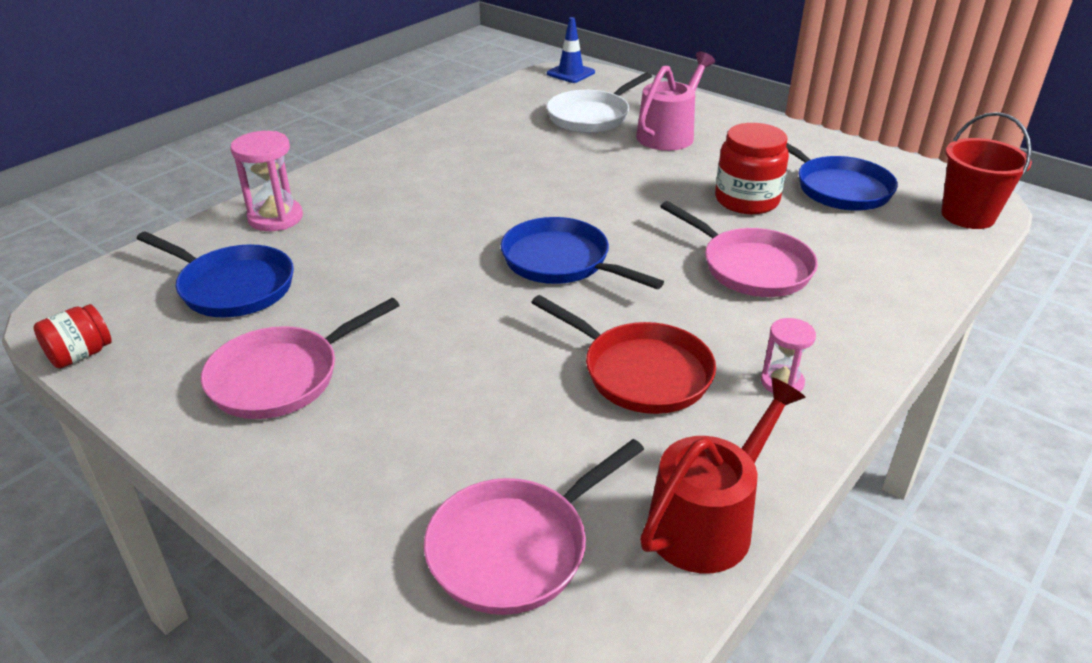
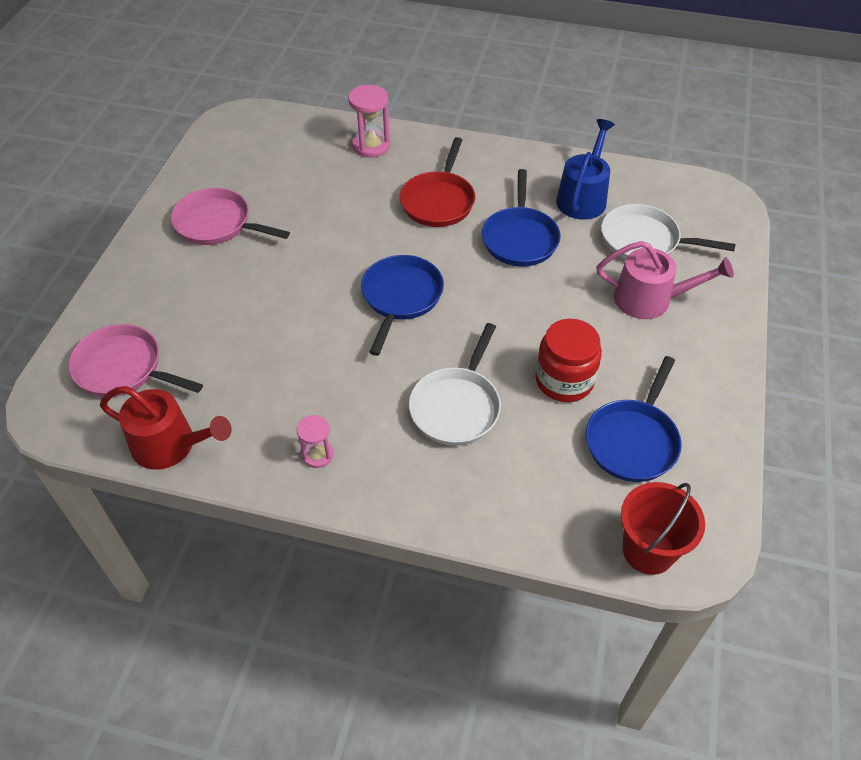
camera: 65 degrees right, 15 degrees up
red jar [33,304,112,369] -> none
blue pan [137,231,294,318] -> blue pan moved to [482,169,561,266]
red pan [531,295,716,414] -> red pan moved to [400,137,475,227]
blue traffic cone [547,17,595,83] -> none
pink pan [660,201,818,297] -> white pan [409,323,501,446]
none -> blue watering can [556,119,615,220]

